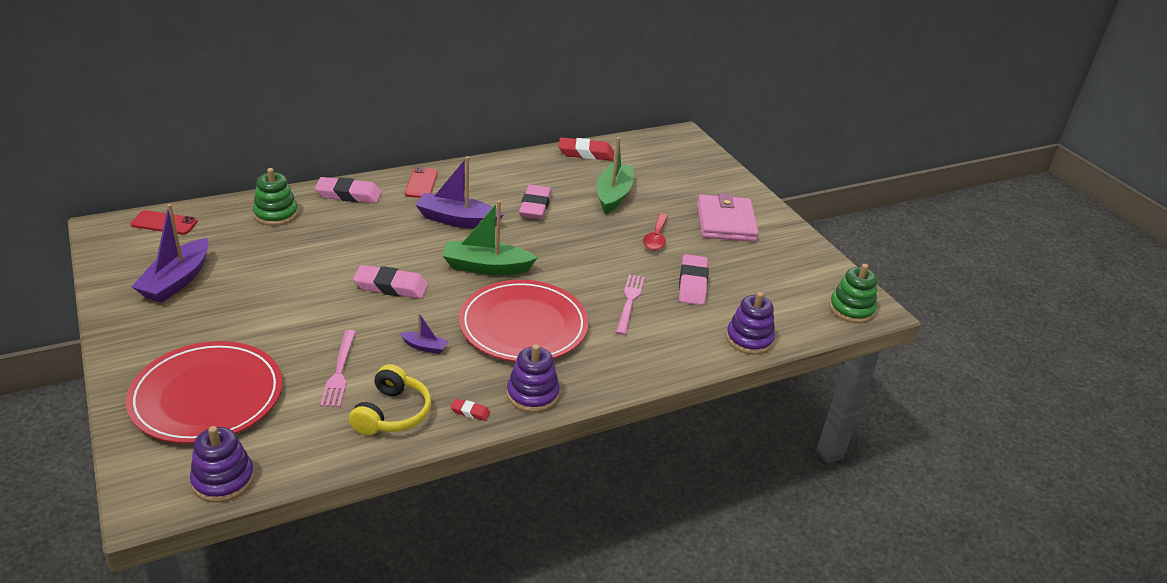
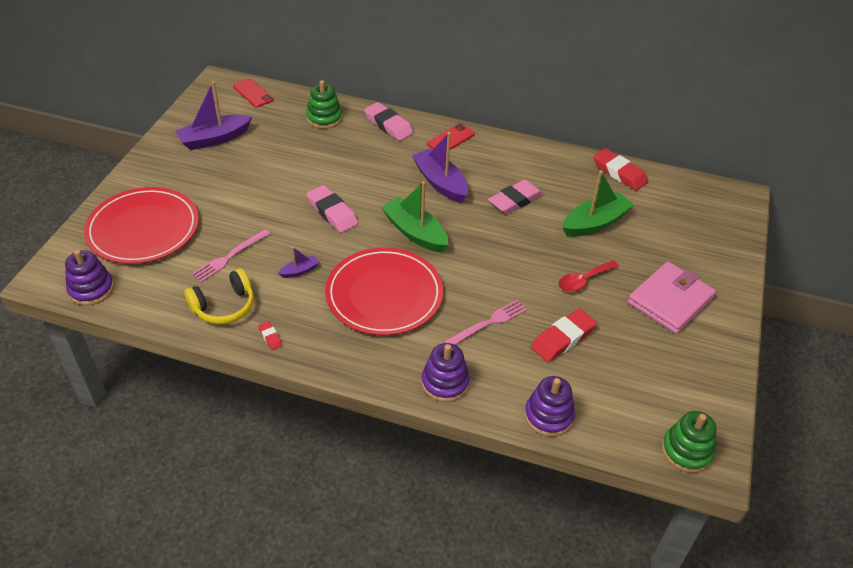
camera: 45 degrees right, 10 degrees up
purple boat [400,313,448,354] -> purple boat turned 90 degrees counterclockwise [278,247,319,278]
purple stacking toy [507,344,560,413] -> purple stacking toy moved to [421,343,470,402]
pink eraser [679,254,708,305] -> red eraser [531,308,597,362]

